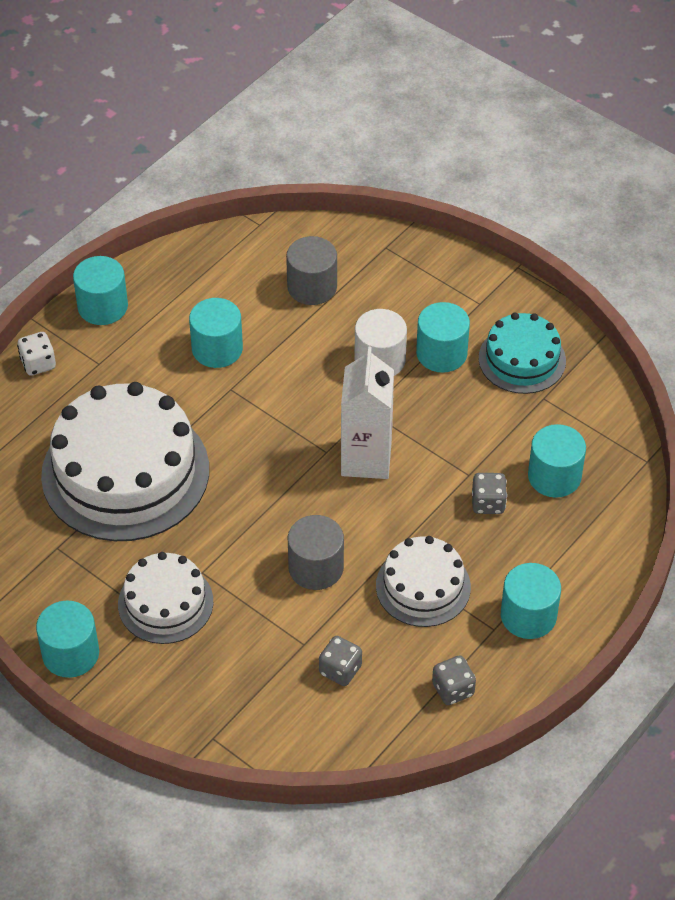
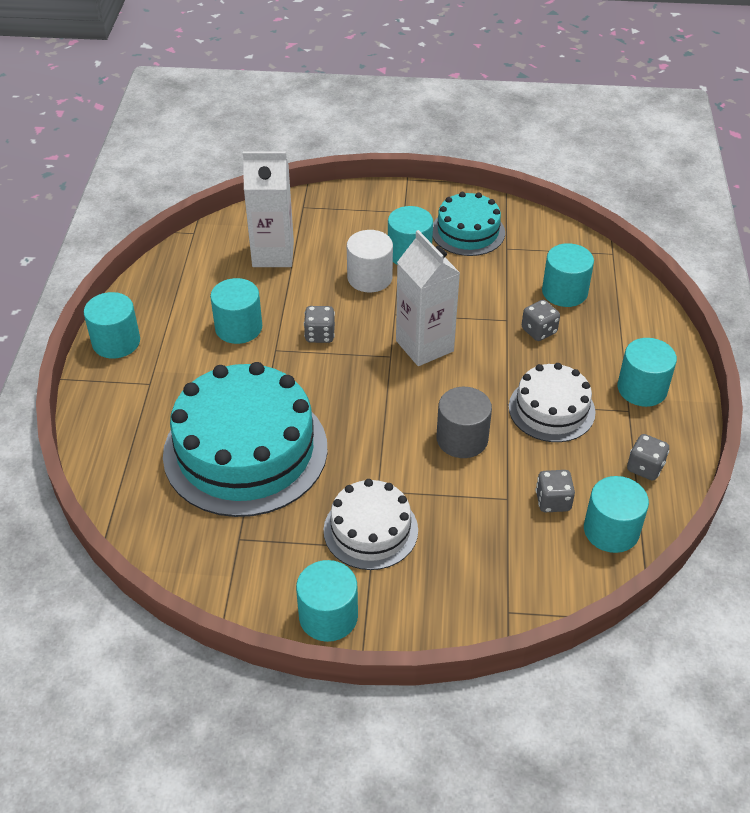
camera: 35 degrees left, 5 degrees down
white dice [17,332,56,376] -> none
white cake [41,382,209,541] -> turquoise cake [163,362,328,517]
grey cylinder [286,236,337,305] -> white carton [243,152,294,267]
none -> grey dice [304,306,335,343]
none -> turquoise cylinder [584,476,649,553]

